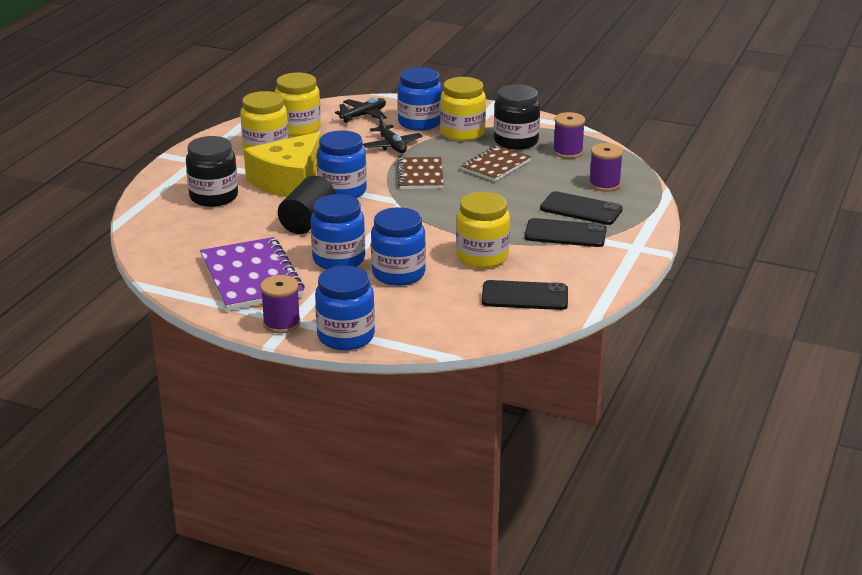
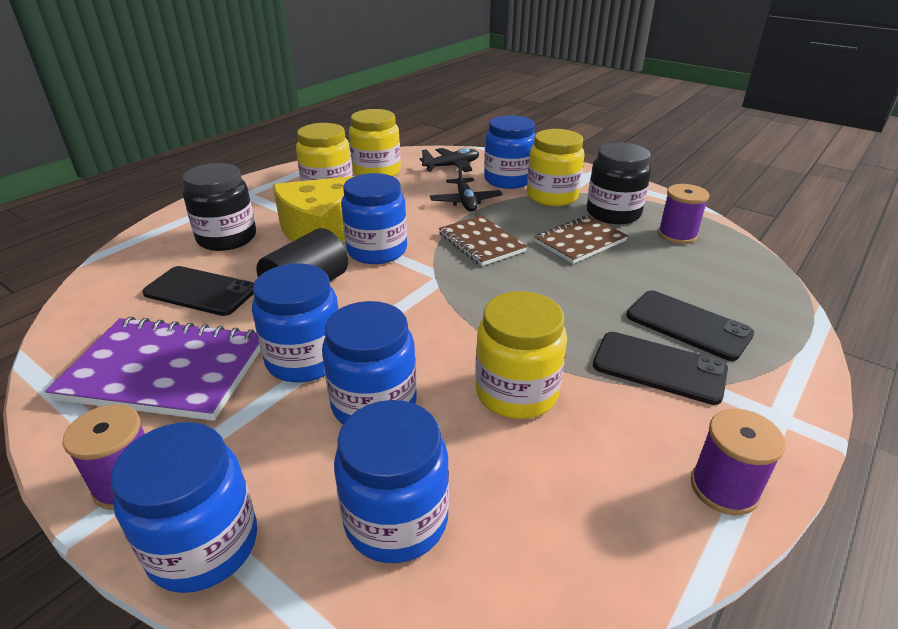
camera: 15 degrees right, 5 degrees up
purple notebook [200,237,305,311] -> purple notebook turned 75 degrees counterclockwise [45,317,261,421]
brown notebook [397,157,444,189] -> brown notebook turned 45 degrees counterclockwise [439,215,527,266]
black phone [482,280,568,310] -> black phone moved to [142,266,254,316]
purple spool [589,143,623,192] -> purple spool moved to [691,409,786,515]
none -> blue jar [334,400,449,563]

